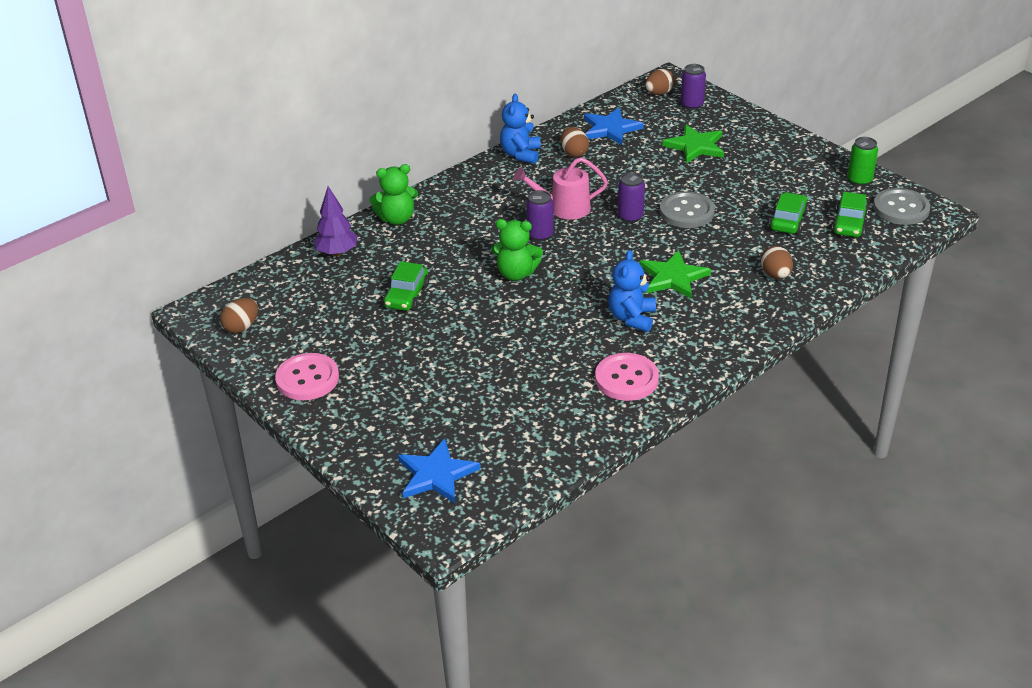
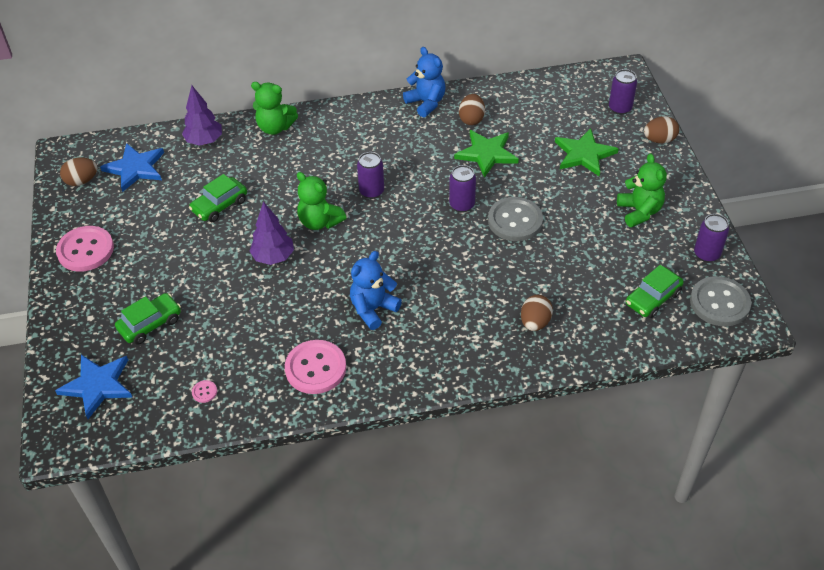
camera: 30 degrees right, 10 degrees up
blue teddy bear [500,94,541,164] -> blue teddy bear turned 105 degrees clockwise [403,47,446,117]
pink watering can [513,157,608,220] -> none
blue star [584,108,644,145] -> blue star moved to [100,143,164,192]
green star [640,250,711,299] -> green star moved to [454,130,519,178]
brown egg [645,69,675,95] -> brown egg moved to [644,116,679,143]
green car [769,192,809,234] -> green car moved to [115,293,181,345]
green can [847,137,878,186] -> purple can [694,214,729,262]
none -> pink button [192,380,217,403]
none -> purple tree [249,202,294,265]
none -> green teddy bear [617,153,667,227]

